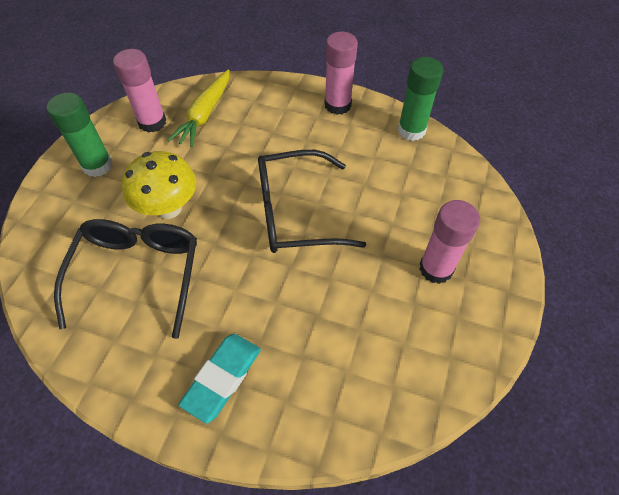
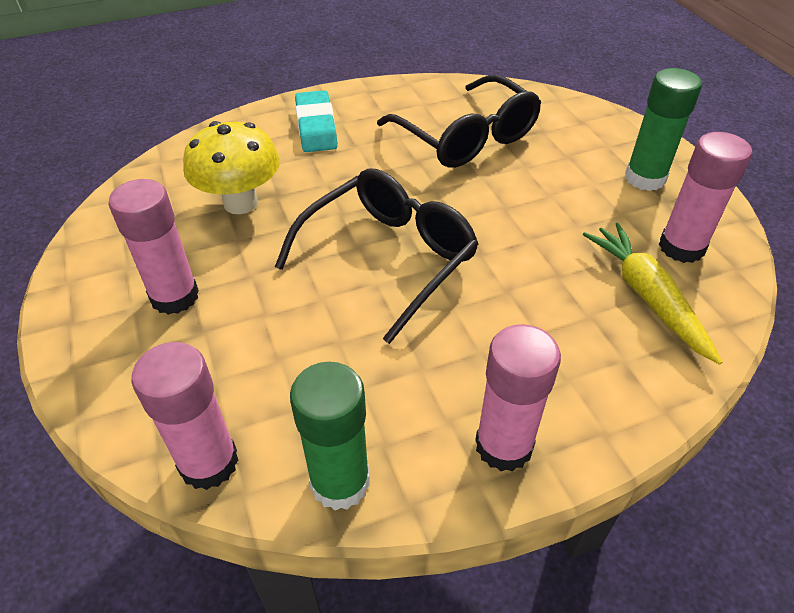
camera: 140 degrees right, 10 degrees down
yellow mushroom [122,151,196,219] -> yellow mushroom moved to [183,121,280,214]
none -> pink glue stick [132,342,238,490]

